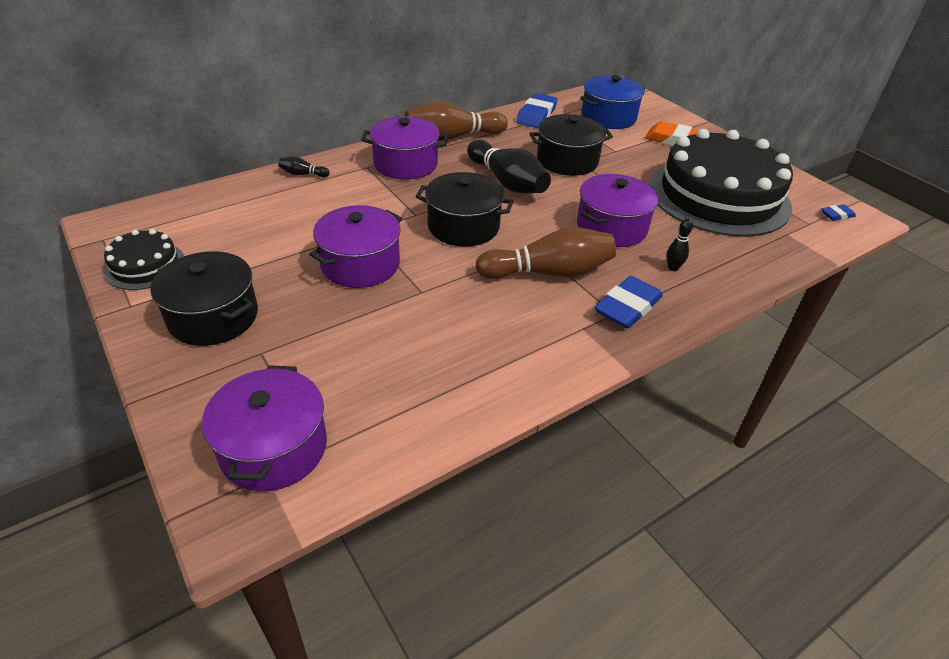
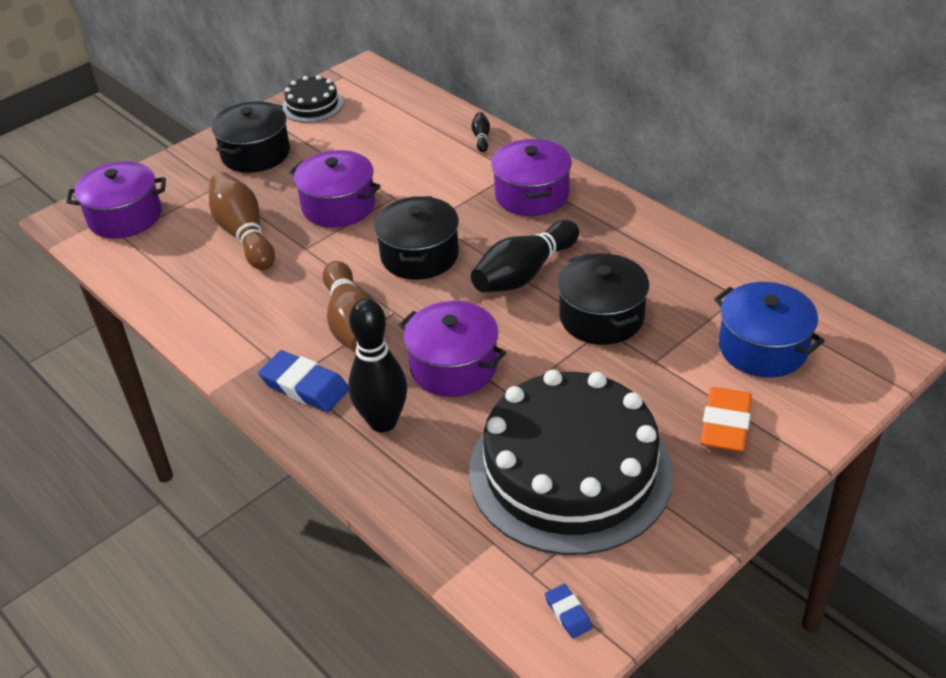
camera: 85 degrees right, 0 degrees up
brown bowling pin [405,101,508,141] -> brown bowling pin moved to [209,172,275,270]
blue eraser [516,93,558,128] -> none
black bowling pin [667,219,693,271] -> black bowling pin [348,299,407,432], size x2.31

